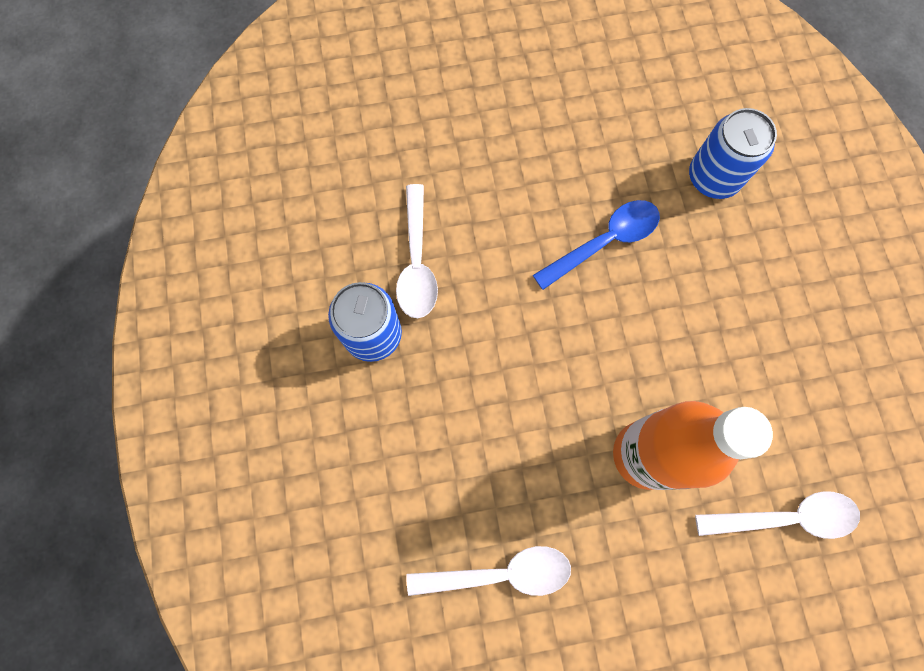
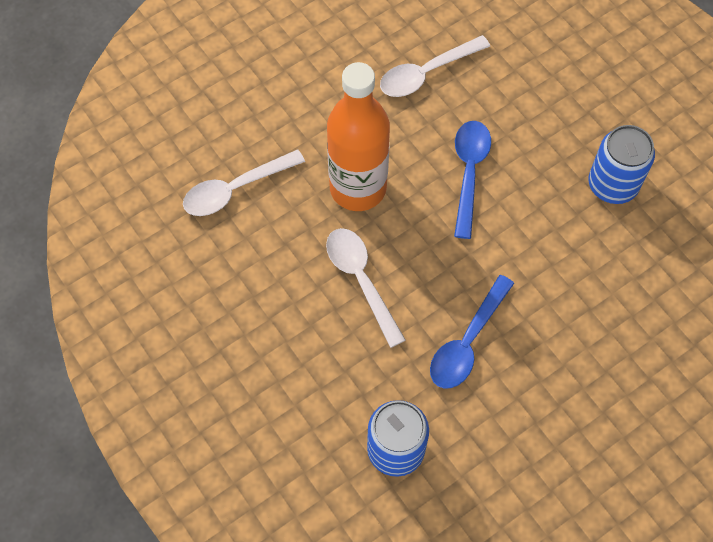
camera: 155 degrees right, 10 degrees down
white spoon [396,184,438,318] -> white spoon moved to [326,228,406,348]
none -> blue spoon [454,121,491,239]

